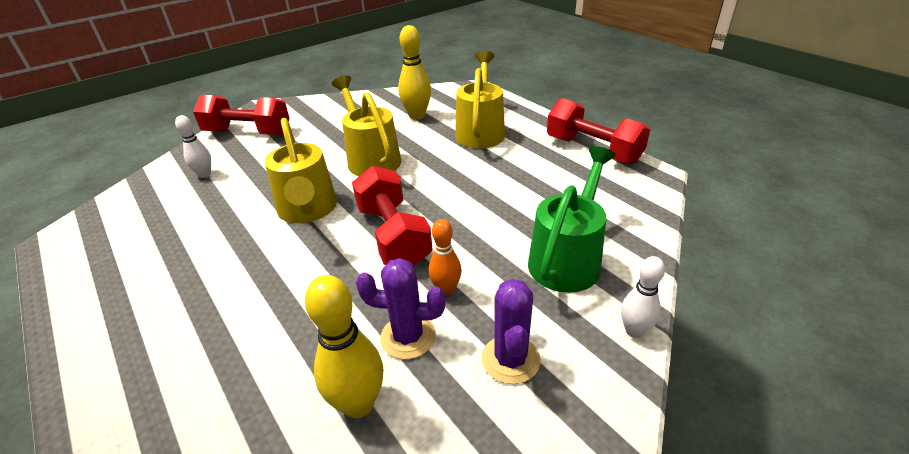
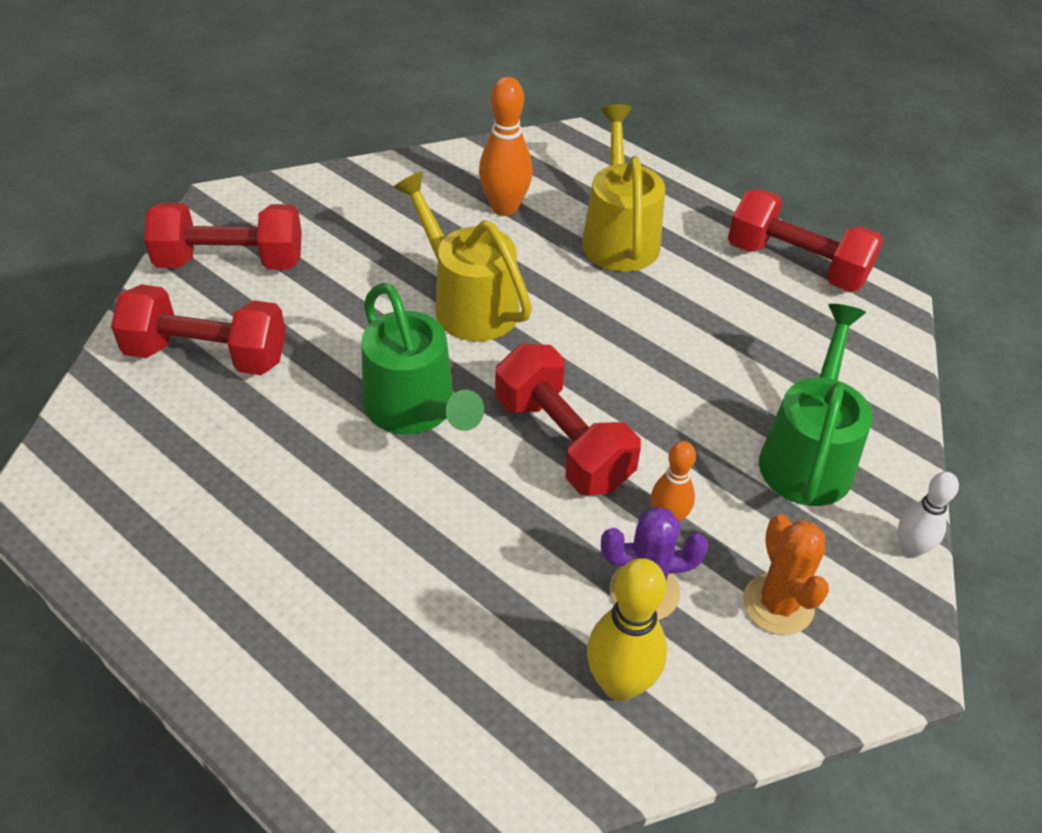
camera: 15 degrees left, 10 degrees up
white bowling pin [175,115,211,178] -> red dumbbell [111,284,286,375]
yellow watering can [265,118,337,223] -> green watering can [361,282,484,434]
yellow bowling pin [398,25,431,120] -> orange bowling pin [479,77,533,216]
purple cactus [481,279,540,384] -> orange cactus [743,514,829,635]

